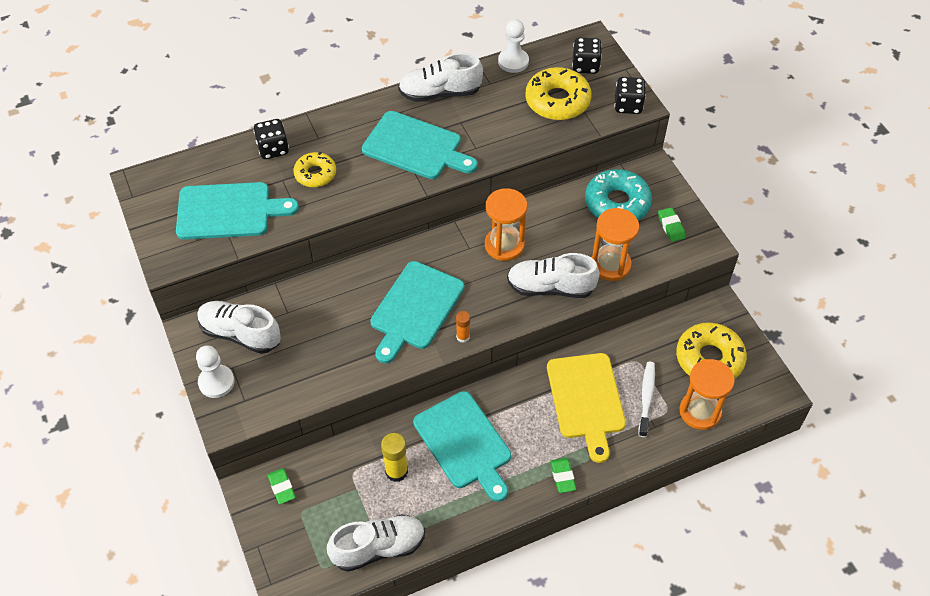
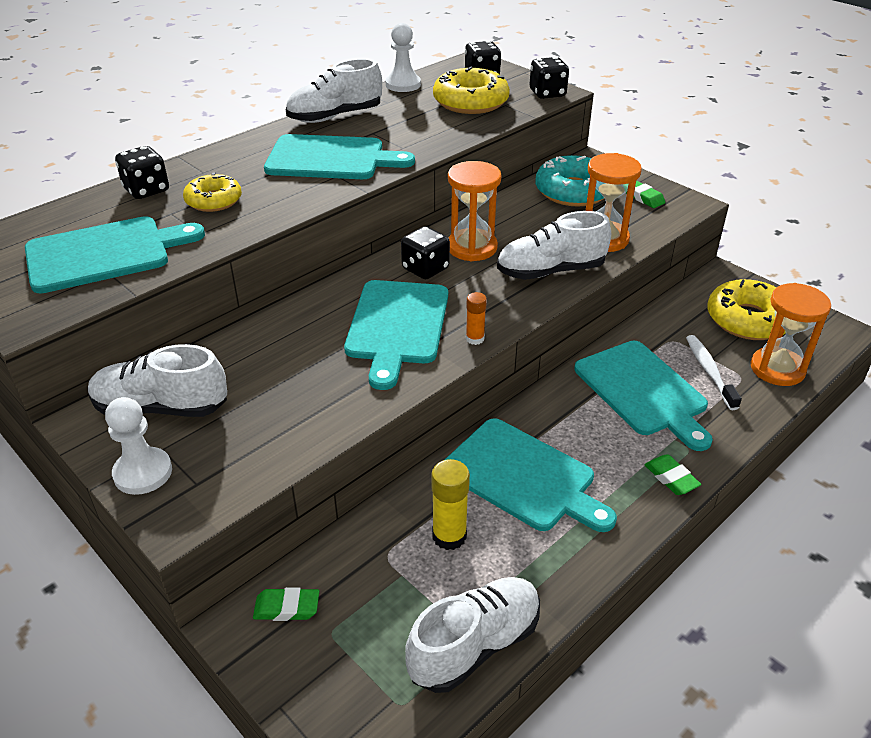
camera: 20 degrees left, 15 degrees down
green eraser [267,468,296,504] -> green eraser turned 45 degrees counterclockwise [253,587,319,621]
yellow cutting board [547,353,626,463] -> turquoise cutting board [574,341,713,451]
none -> black dice [401,226,450,279]

